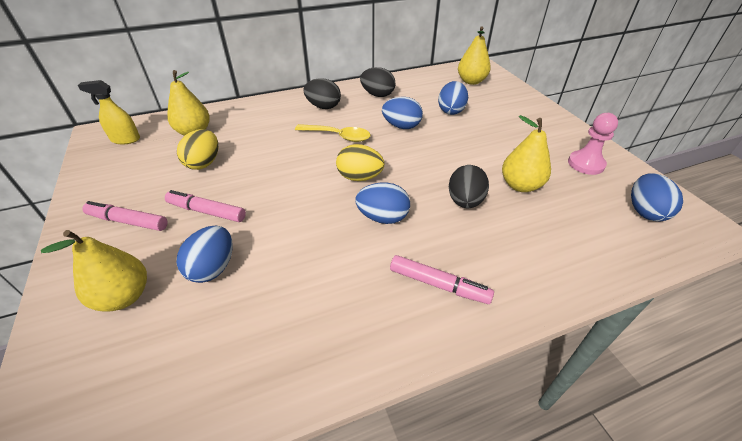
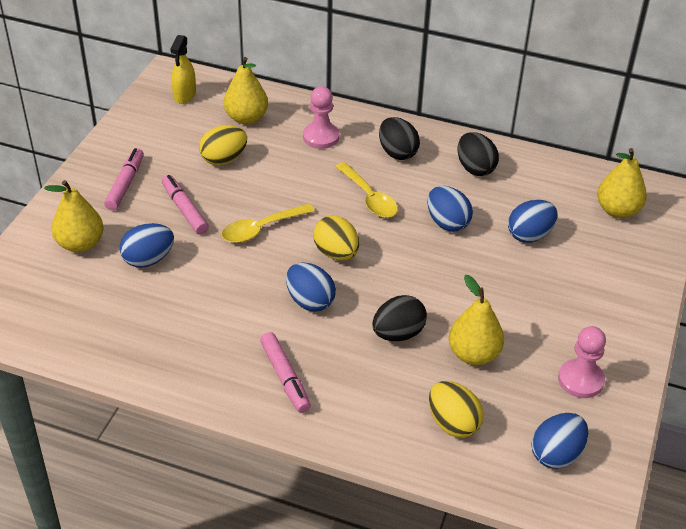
camera: 40 degrees right, 0 degrees up
yellow spray bottle [78,80,140,144] -> yellow spray bottle turned 120 degrees counterclockwise [170,35,196,104]
pink marker [82,201,168,231] -> pink marker turned 45 degrees clockwise [104,148,144,210]
none -> yellow spoon [222,204,315,243]
none -> pink pawn [303,86,339,149]
none -> yellow egg [429,381,484,438]

